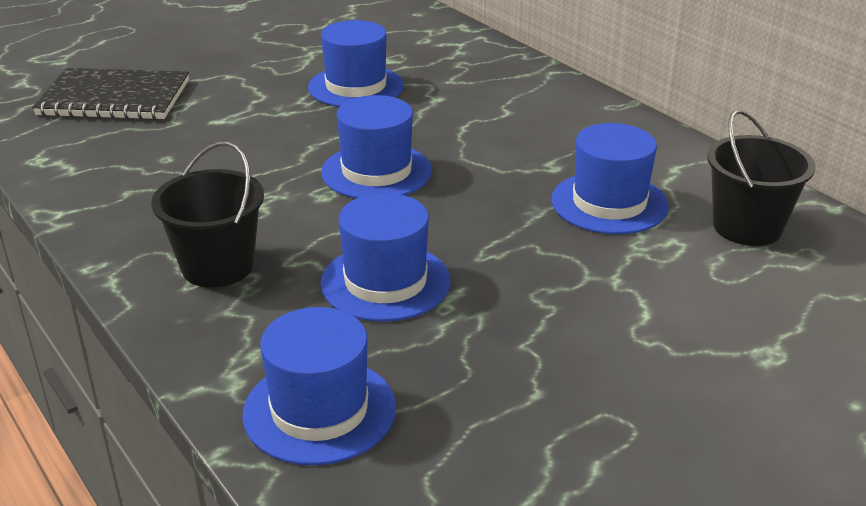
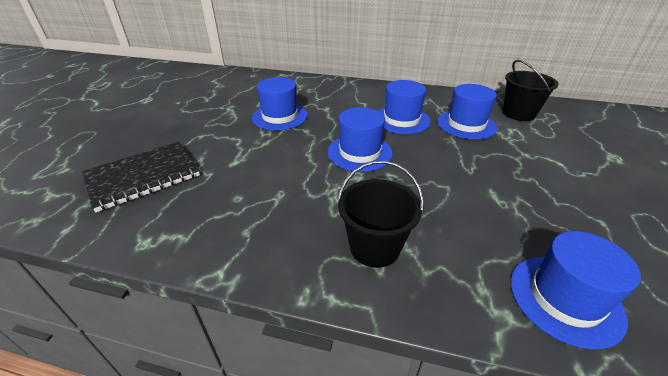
camera: 40 degrees left, 5 degrees up
blue hat [320,193,451,322] -> blue hat moved to [379,80,431,134]

